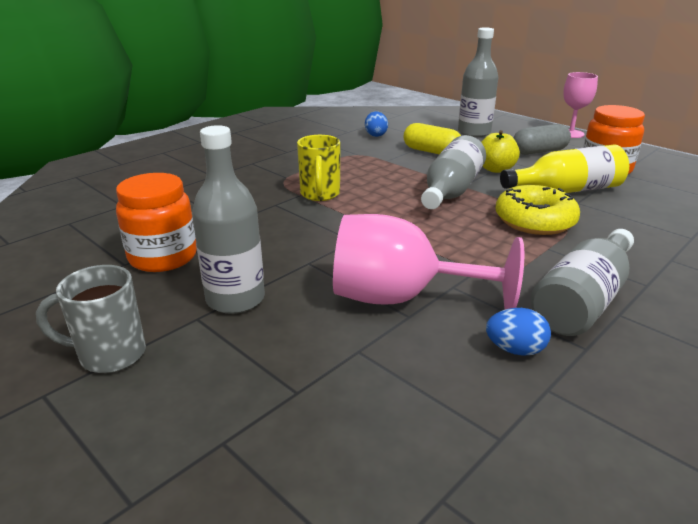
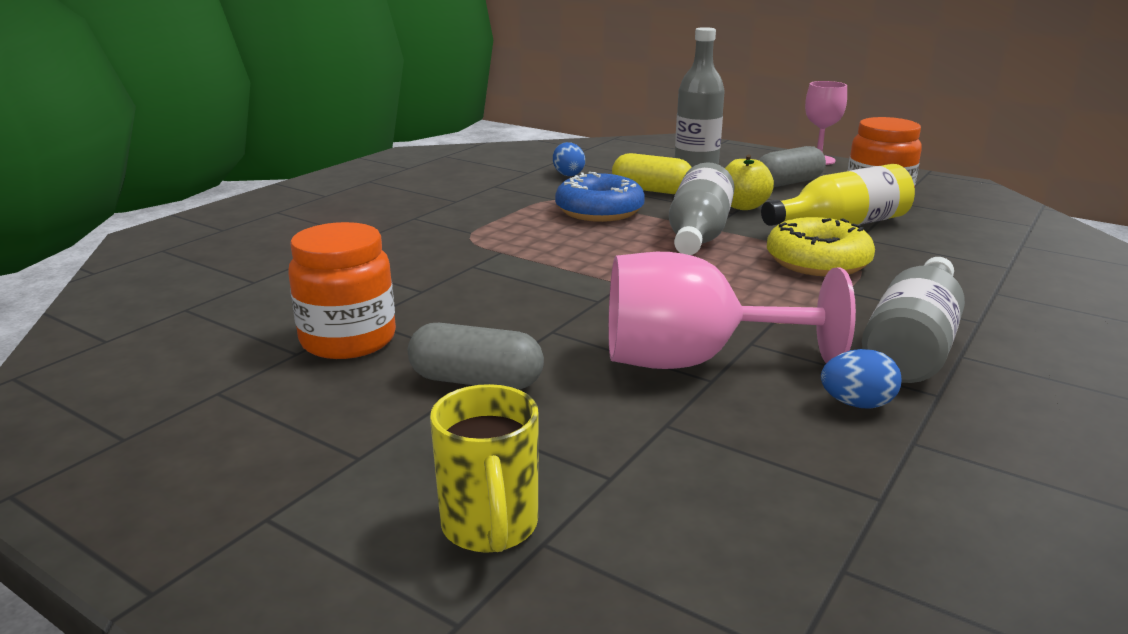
camera: 10 degrees left, 5 degrees down
grey mug [36,265,146,373] -> none
grey bottle [192,125,265,314] -> grey capsule [408,323,544,390]
yellow mug [297,135,340,201] -> yellow mug moved to [430,384,539,553]
none -> blue donut [555,172,645,222]

